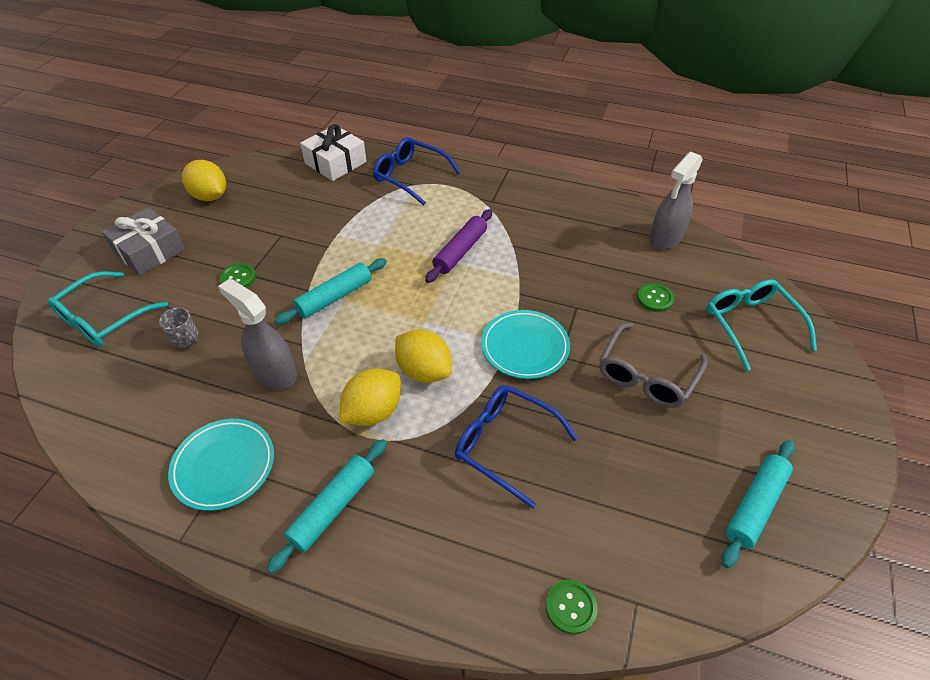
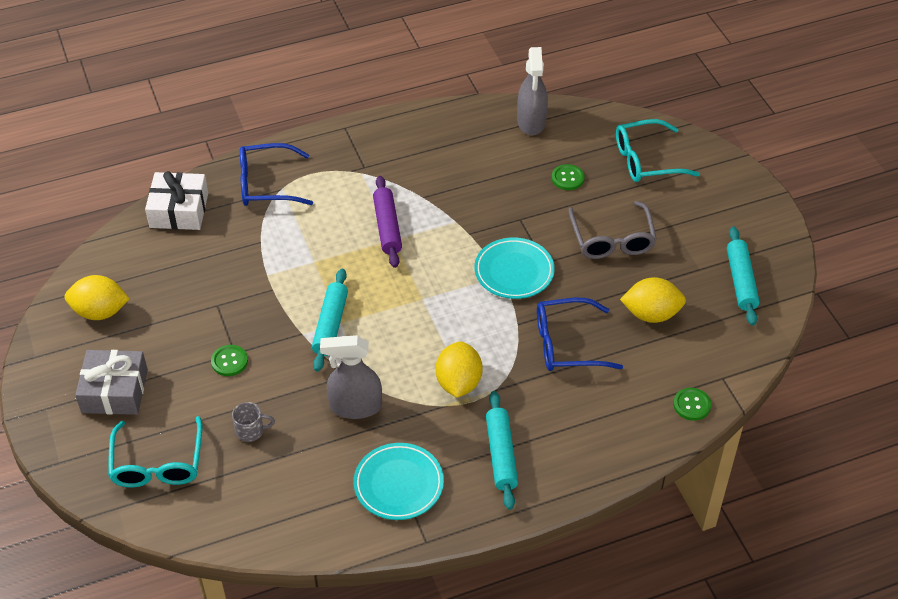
camera: 40 degrees left, 0 degrees up
yellow lemon [395,329,452,383] -> yellow lemon moved to [620,277,686,323]
turquoise glasses [707,279,817,371] -> turquoise glasses turned 45 degrees counterclockwise [616,119,700,182]

